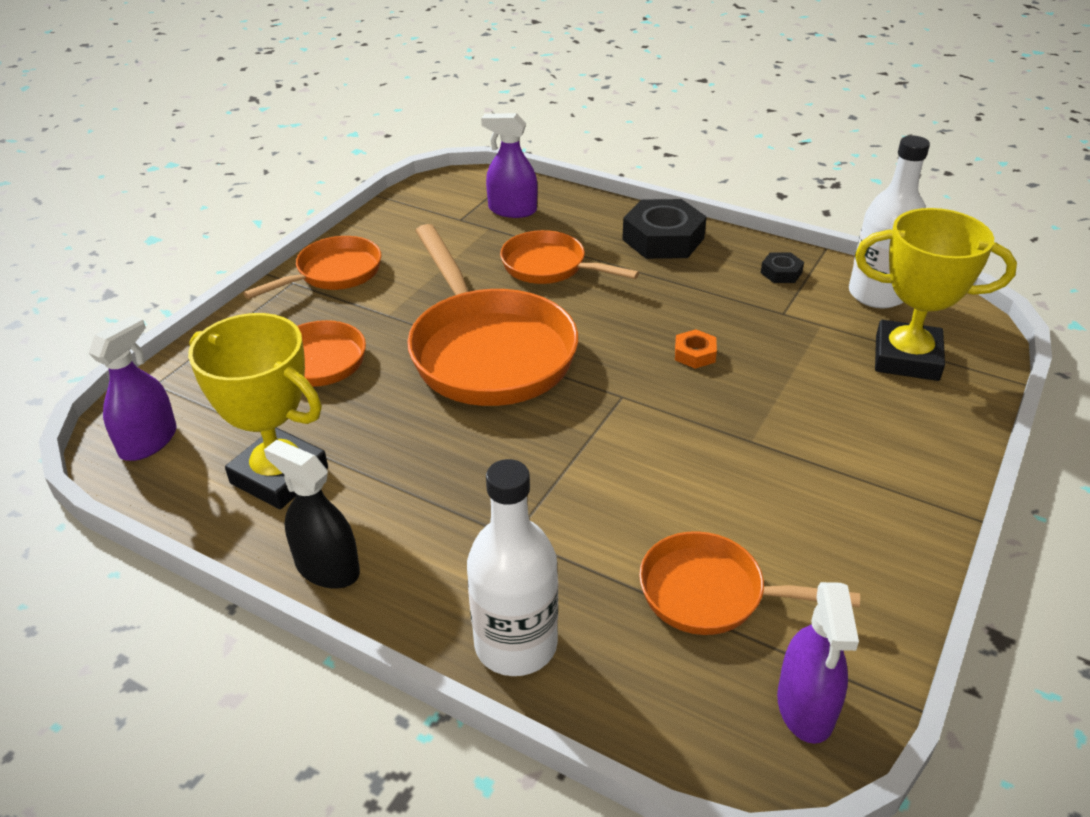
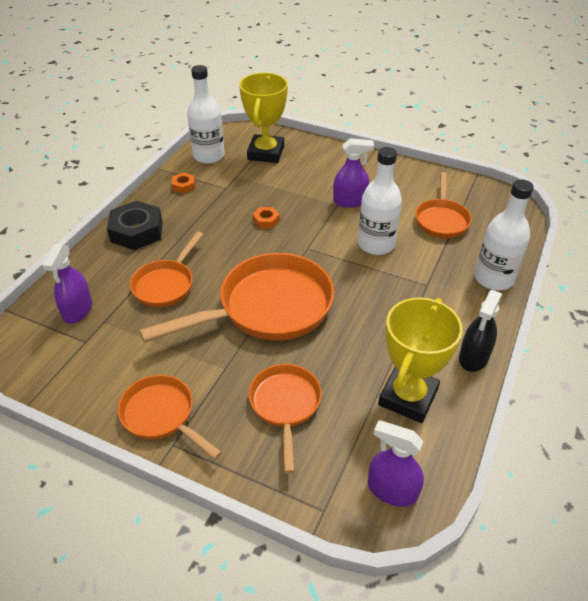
camera: 95 degrees left, 5 degrees up
black nut [761,252,804,283] -> orange nut [171,173,195,194]
purple spray bottle [777,582,859,744] -> purple spray bottle moved to [333,138,374,208]
none -> white bottle [358,147,402,255]

